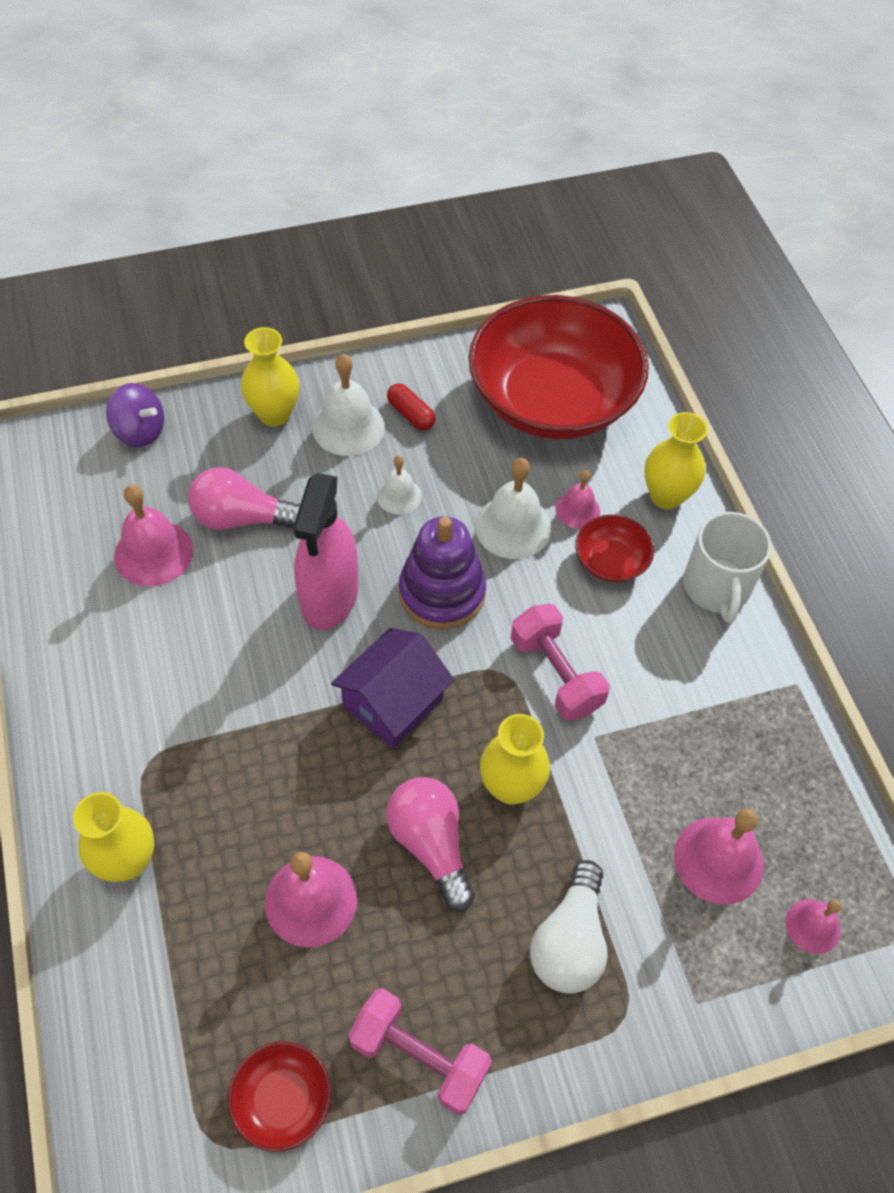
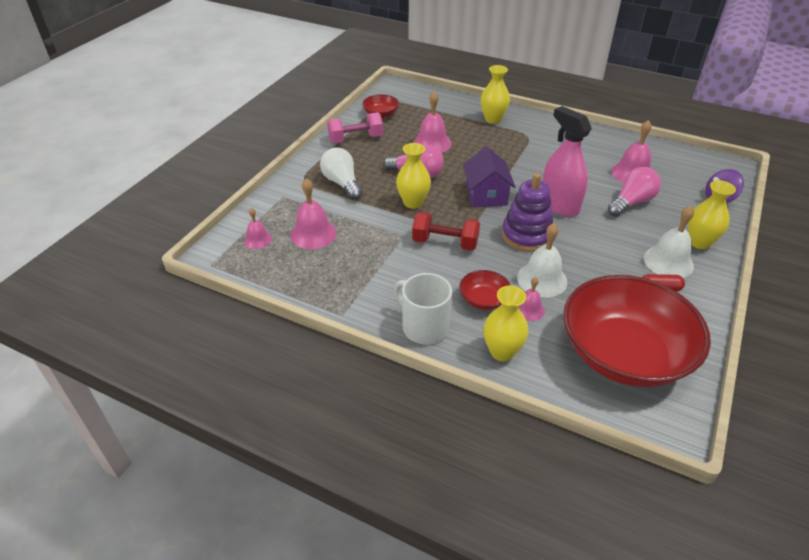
camera: 135 degrees right, 15 degrees down
white bell [377,455,422,514] -> none
pink dumbbell [510,604,610,721] -> red dumbbell [412,212,480,251]

